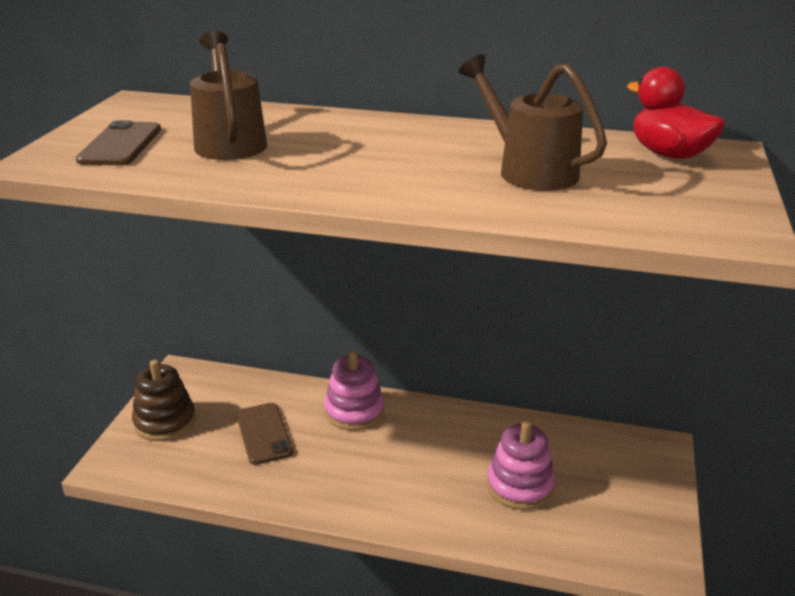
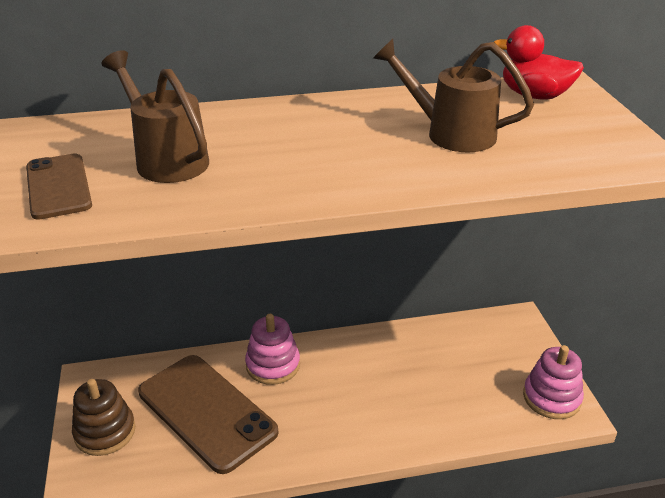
camera: 25 degrees left, 5 degrees up
brown phone [236,403,293,465] -> brown phone [138,355,279,474], size x1.87
pink stacking toy [487,421,555,510] -> pink stacking toy moved to [523,345,584,419]

